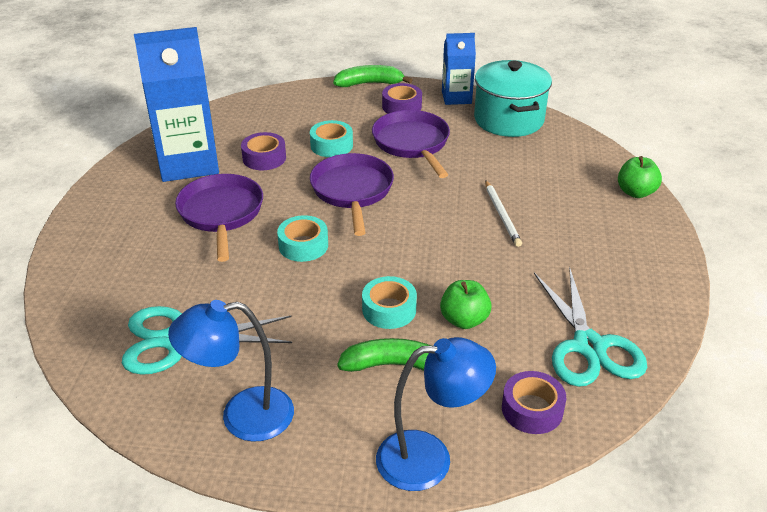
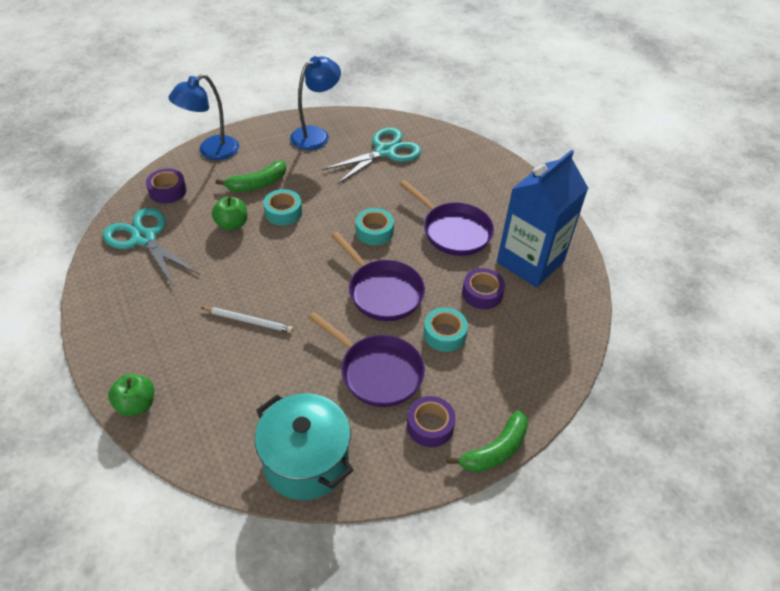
camera: 145 degrees right, 10 degrees up
blue carton [442,33,476,105] -> none
white pencil [485,180,522,247] -> white pencil turned 150 degrees clockwise [201,307,293,333]

